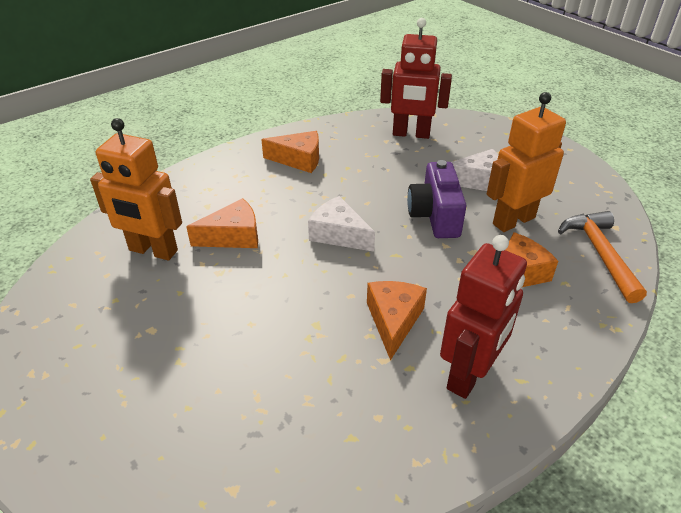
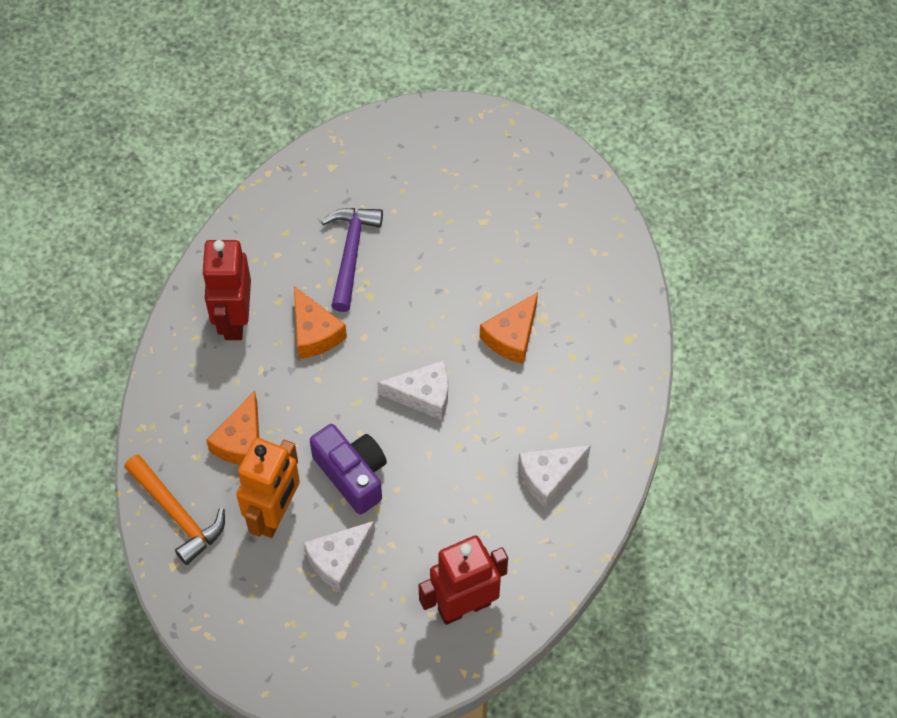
camera: 145 degrees right, 20 degrees up
orange robot [90,118,182,260] -> none
orange cheese [261,131,319,173] -> white cheese [518,445,591,508]
none -> purple hammer [321,208,383,312]

